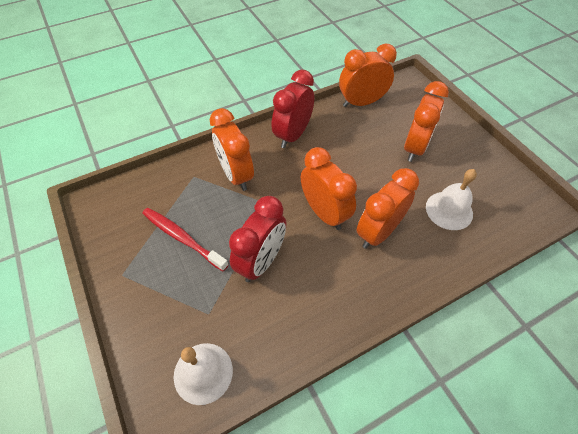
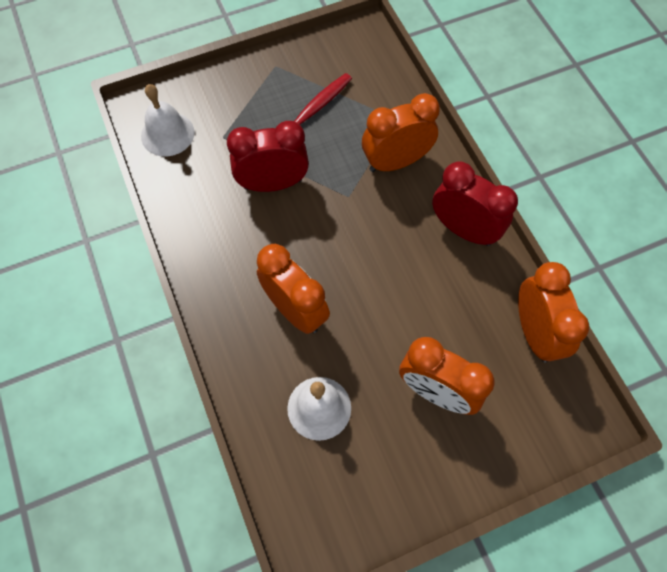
camera: 95 degrees right, 10 degrees up
red clock [229,196,287,282] -> red clock turned 135 degrees clockwise [227,121,309,192]
orange clock [301,147,357,230] -> none

